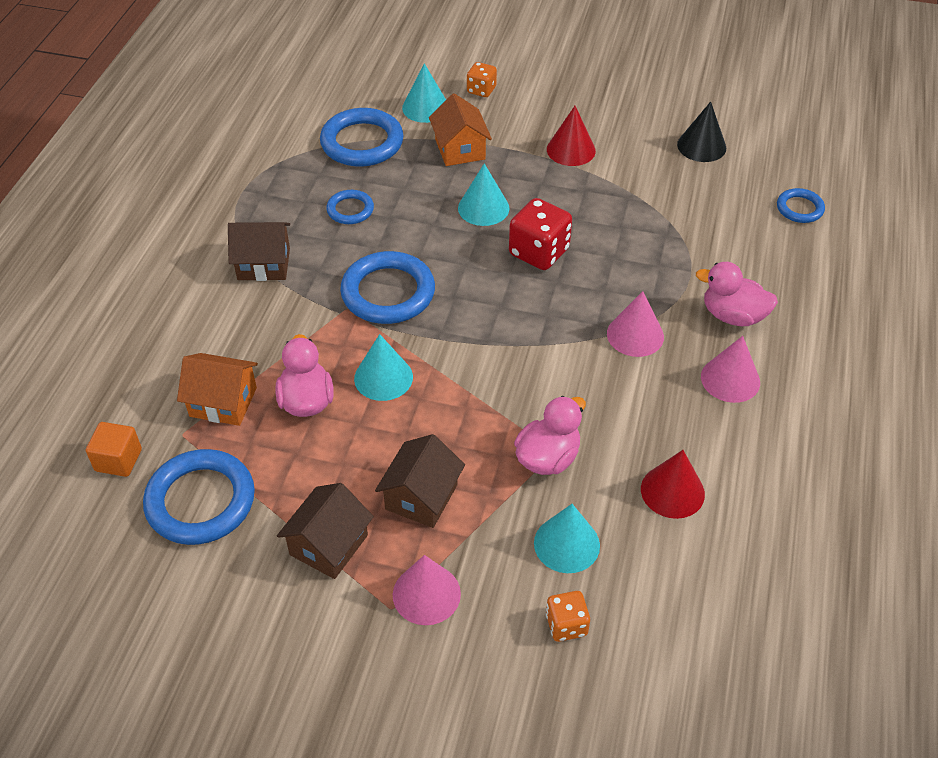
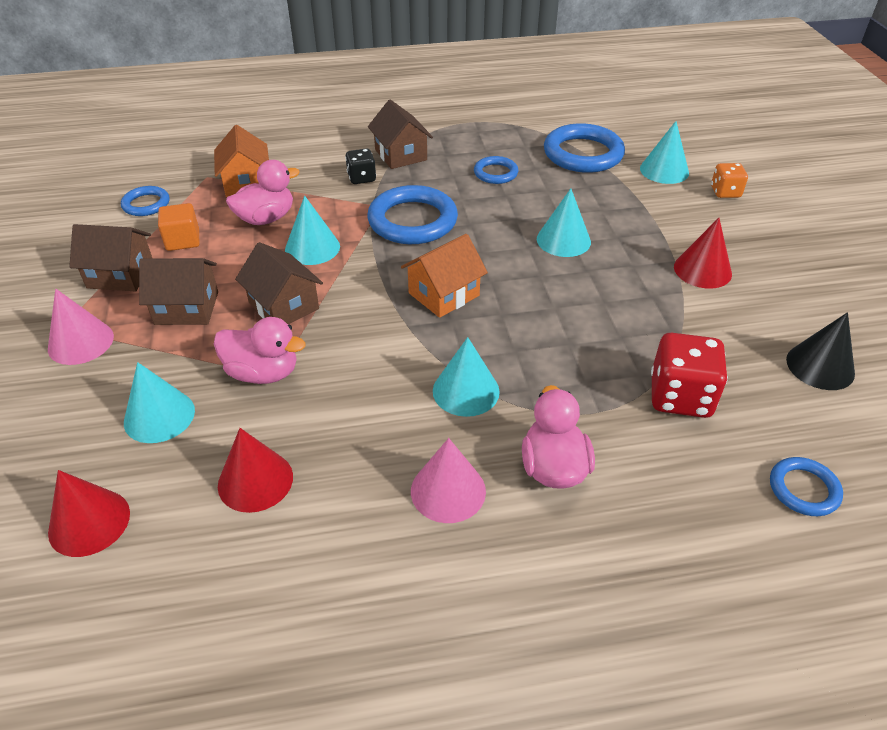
camera: 65 degrees right, 5 degrees down
orange cube [86,422,142,477] -> orange cube moved to [158,203,199,251]
blue ring [143,449,255,545] -> blue ring [121,186,169,216], size x0.54
orange house [429,93,492,166] -> orange house moved to [401,234,488,318]
red dice [509,198,572,270] -> red dice moved to [651,333,728,418]
orange dice [546,591,590,642] -> none
pink cone [607,291,664,357] -> turquoise cone [433,337,500,417]
none -> red cone [48,470,130,557]
none -> brown house [235,242,323,324]
none -> black dice [345,148,376,184]

